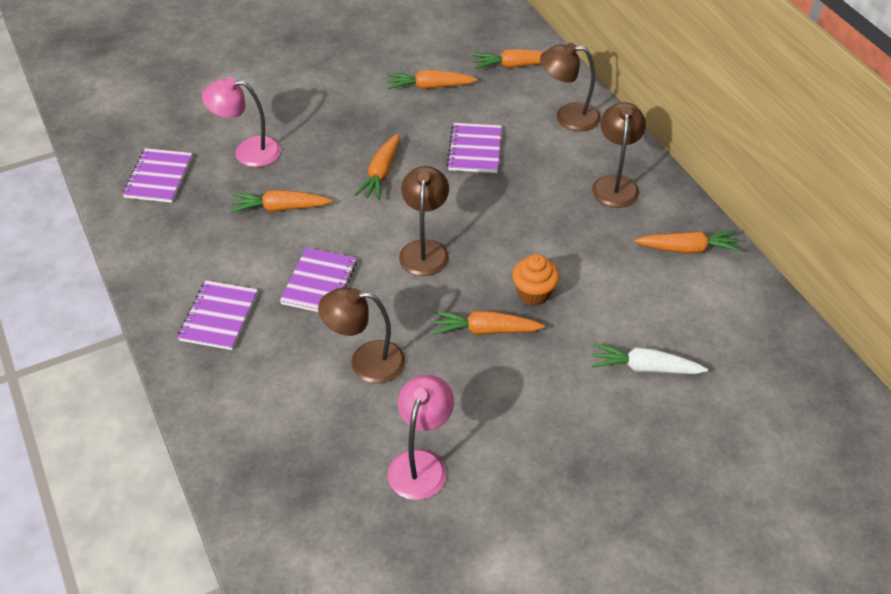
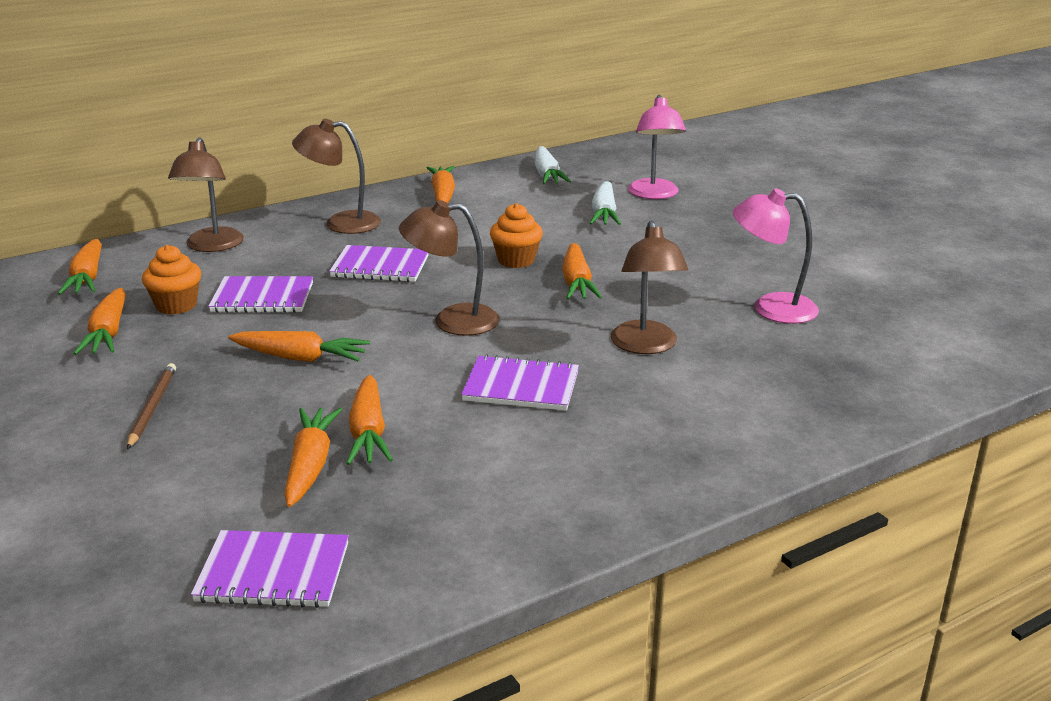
camera: 95 degrees left, 20 degrees down
purple notebook [177,280,258,350] -> purple notebook moved to [329,245,428,282]
pink lamp [202,77,281,167] -> pink lamp moved to [628,95,686,199]
none -> brown pencil [127,363,176,449]
none -> orange cupcake [142,245,201,315]
none -> orange carrot [284,408,342,507]
none -> white carrot [535,146,571,184]

